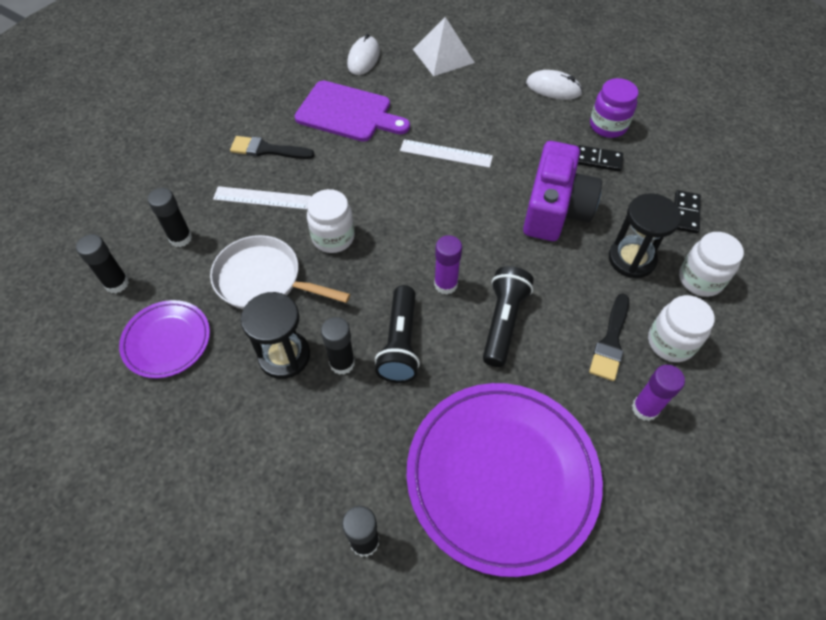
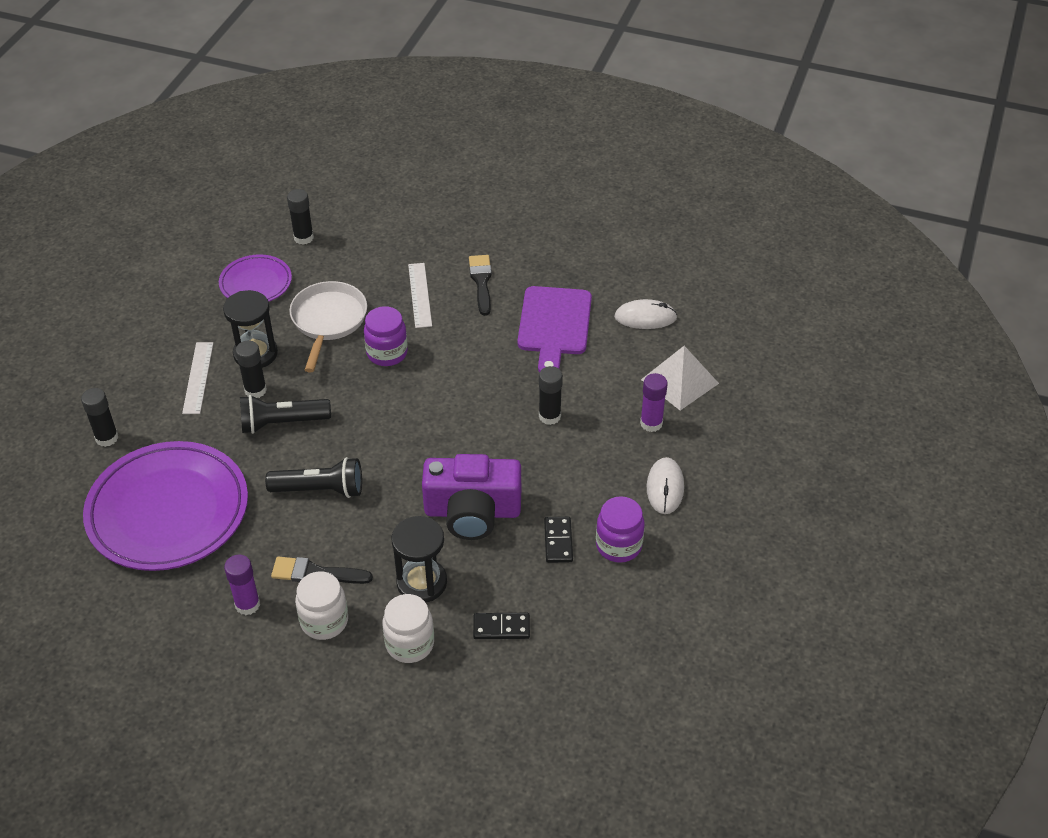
camera: 75 degrees right, 10 degrees down
black glue stick [148,188,192,247] -> black glue stick moved to [539,366,563,425]
white jar [307,189,355,253] -> purple jar [364,306,408,366]
white ruler [400,139,493,168] -> white ruler moved to [182,342,213,414]
purple glue stick [434,235,462,294] -> purple glue stick moved to [640,373,668,432]

